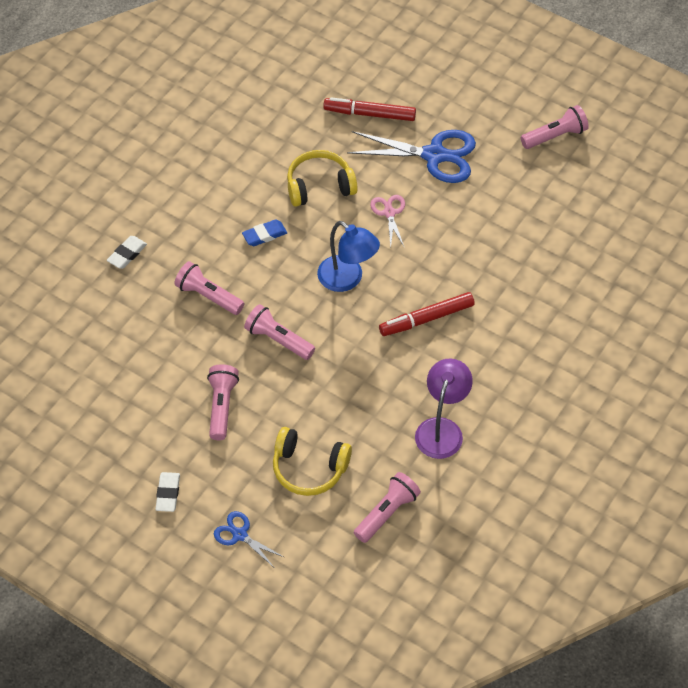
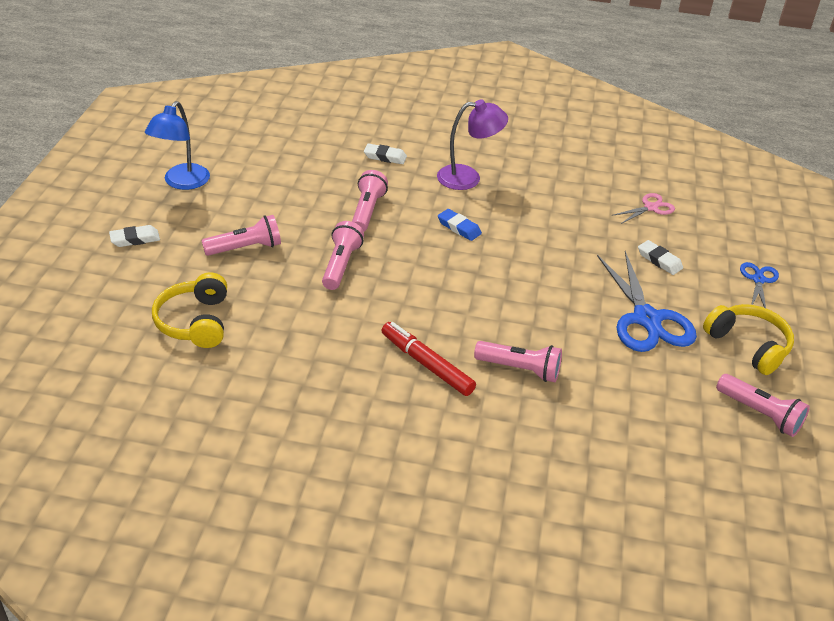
camera: 65 degrees right, 15 degrees down
blue scissors [214,511,284,567] -> blue scissors moved to [740,262,779,308]
yellow headphones [287,150,358,207] -> yellow headphones moved to [703,304,794,375]
blue lamp [317,221,380,292] -> blue lamp moved to [145,101,210,190]
red marker [323,97,416,121] -> white eraser [638,240,683,275]
pink flashlight [354,472,421,543] -> pink flashlight moved to [474,341,562,382]
pink scissors [370,195,405,247] -> pink scissors moved to [612,193,675,224]
purple lamp [415,358,473,459] -> purple lamp moved to [437,99,508,190]

